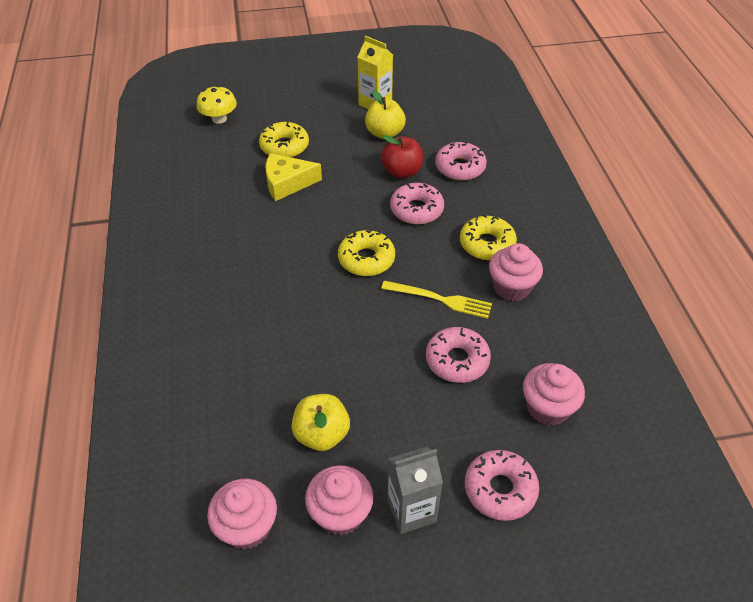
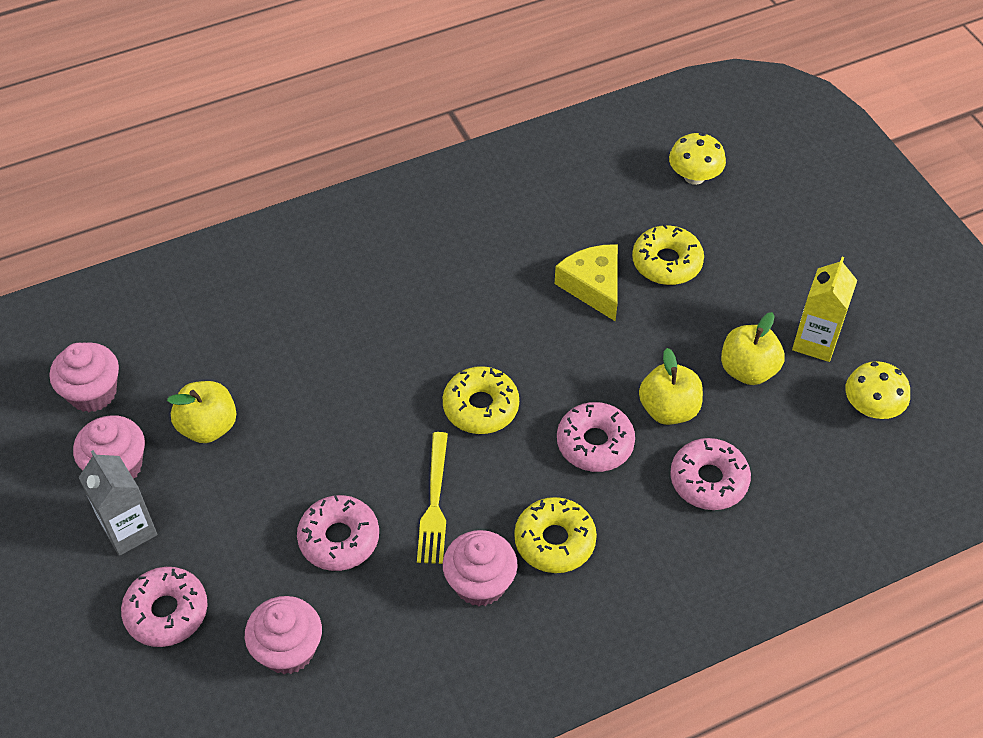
camera: 75 degrees right, 5 degrees up
red apple [381,135,423,179] -> yellow apple [639,348,703,425]
none -> yellow mushroom [845,361,910,419]

